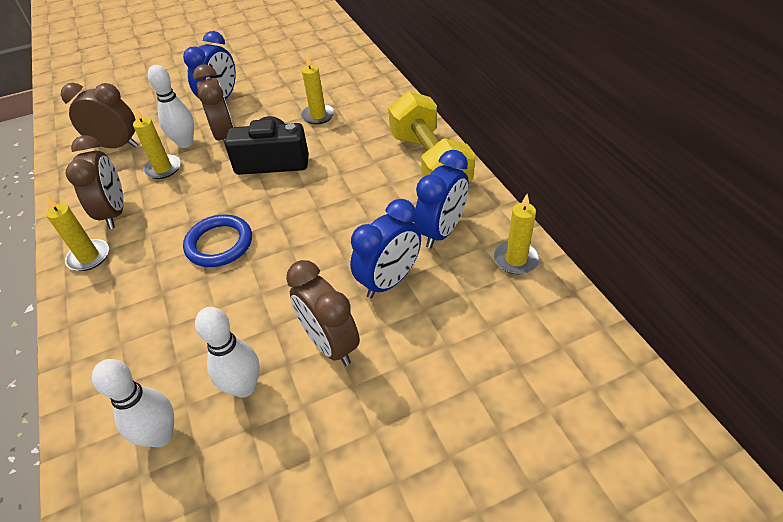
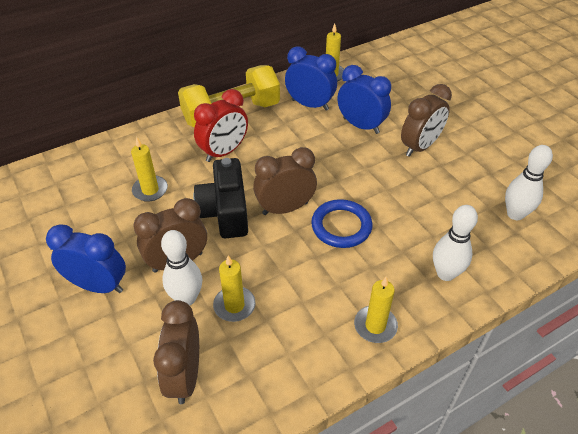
camera: 100 degrees left, 0 degrees up
brown clock [66,136,124,229] -> brown clock moved to [253,147,317,215]
white bowling pin [195,307,260,398] -> white bowling pin moved to [433,205,478,281]
none -> red clock [194,89,248,162]

